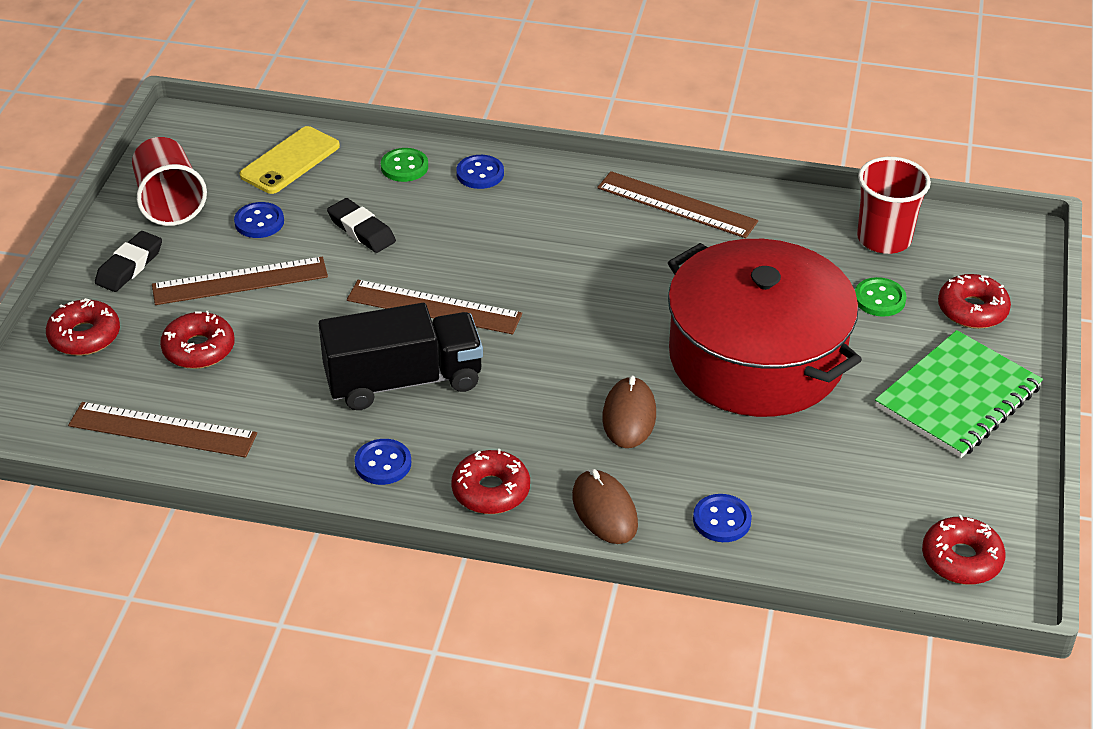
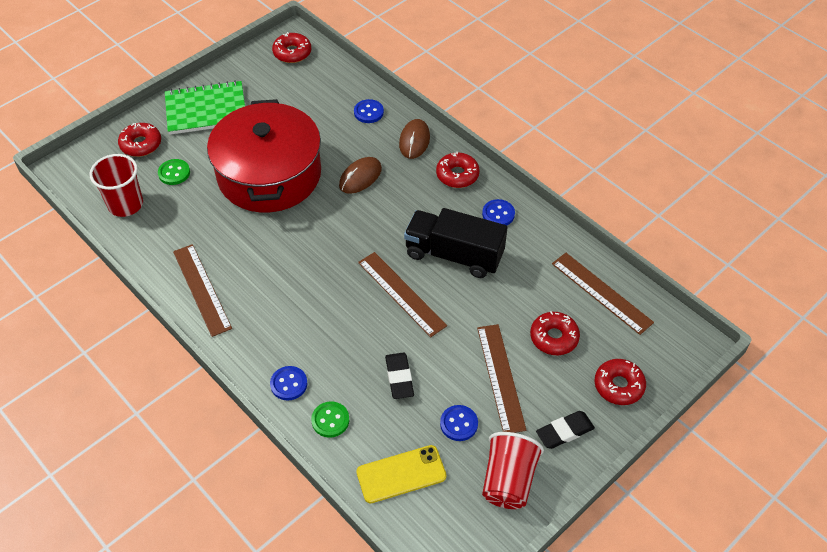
camera: 145 degrees left, 10 degrees up
brown ruler [152,257,328,305] -> brown ruler turned 60 degrees clockwise [477,324,526,433]

